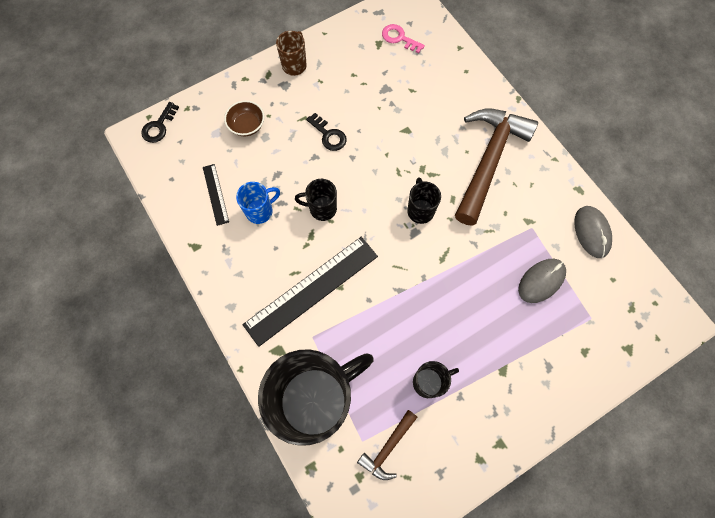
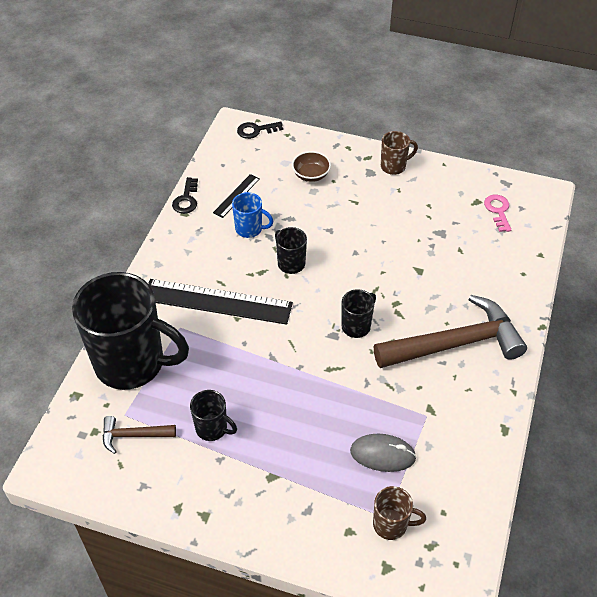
camera: 50 degrees right, 20 degrees down
black key [306,113,347,151] -> black key moved to [172,177,198,214]
grey mouse [574,206,612,258] -> none
none -> brown mug [373,486,426,540]

